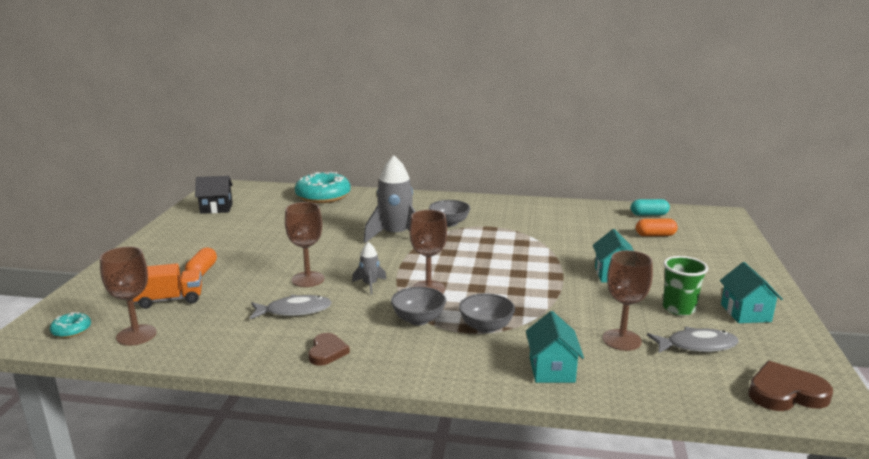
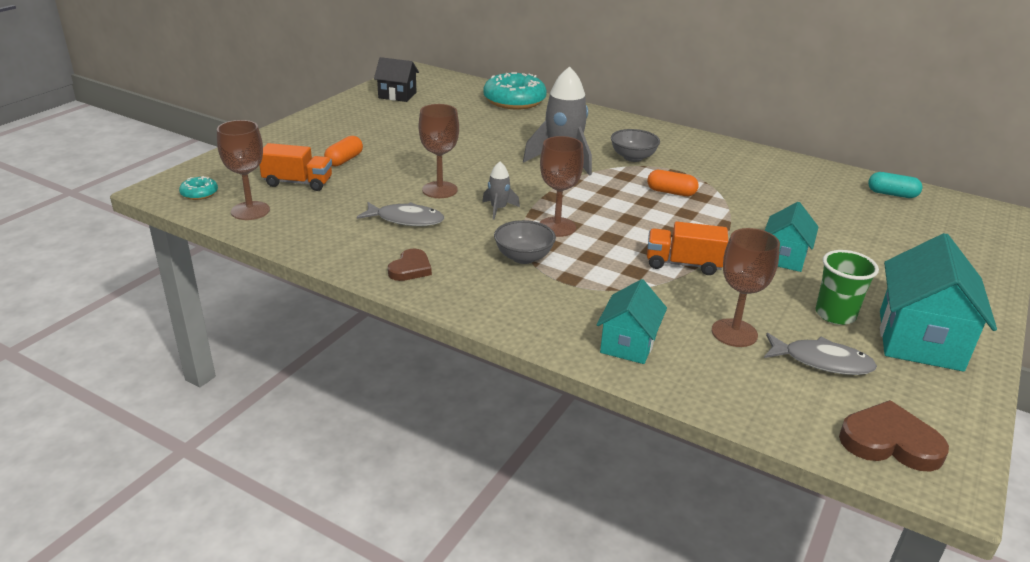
camera: 20 degrees right, 10 degrees up
grey bowl [459,293,515,333] -> none
orange capsule [635,219,678,236] -> orange capsule moved to [647,170,699,196]
turquoise house [720,262,783,323] -> turquoise house [880,233,997,372], size x1.66
none -> orange truck [647,221,728,275]

